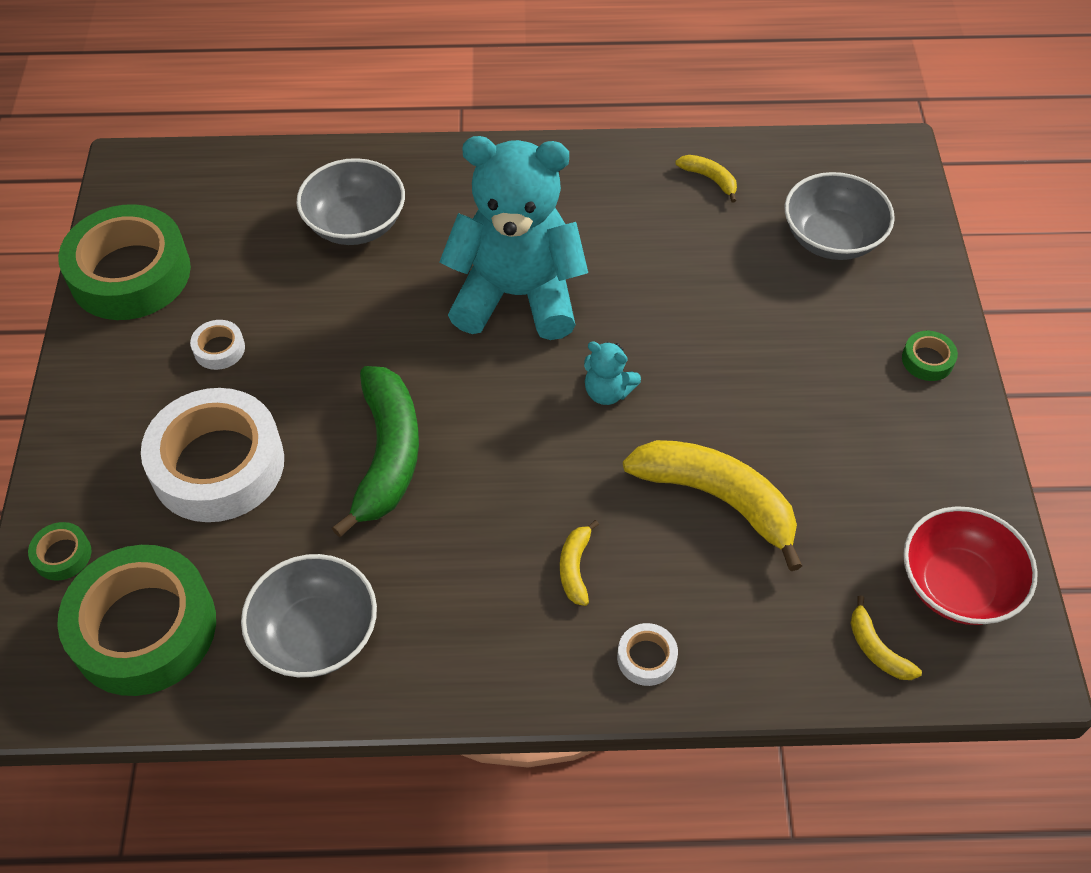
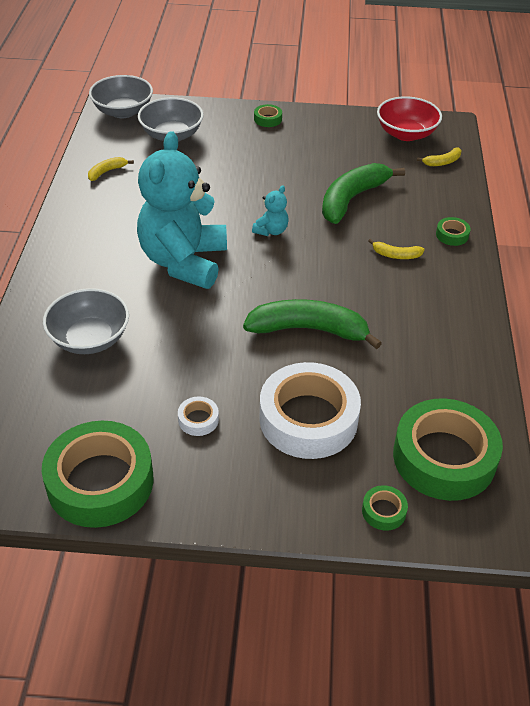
camera: 85 degrees left, 10 degrees down
grey bowl [241,554,377,678] -> grey bowl moved to [89,75,153,118]
white tape [617,623,678,686] -> green tape [436,217,471,246]
yellow banana [623,440,802,571] -> green banana [322,163,405,224]

